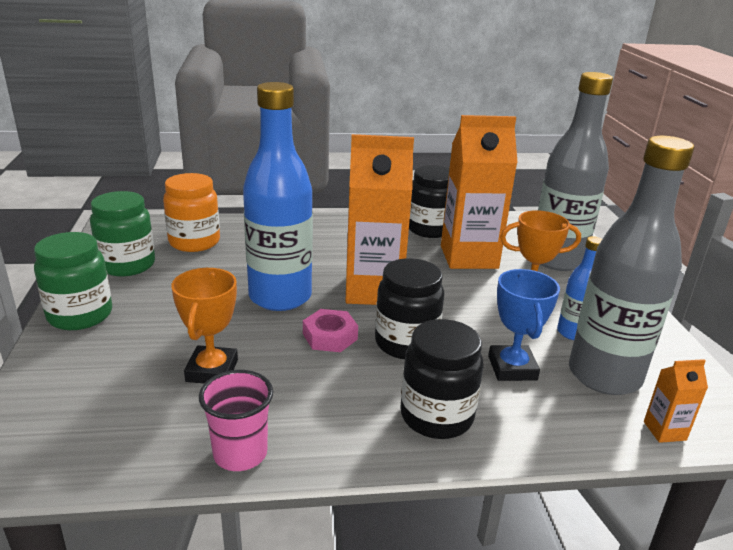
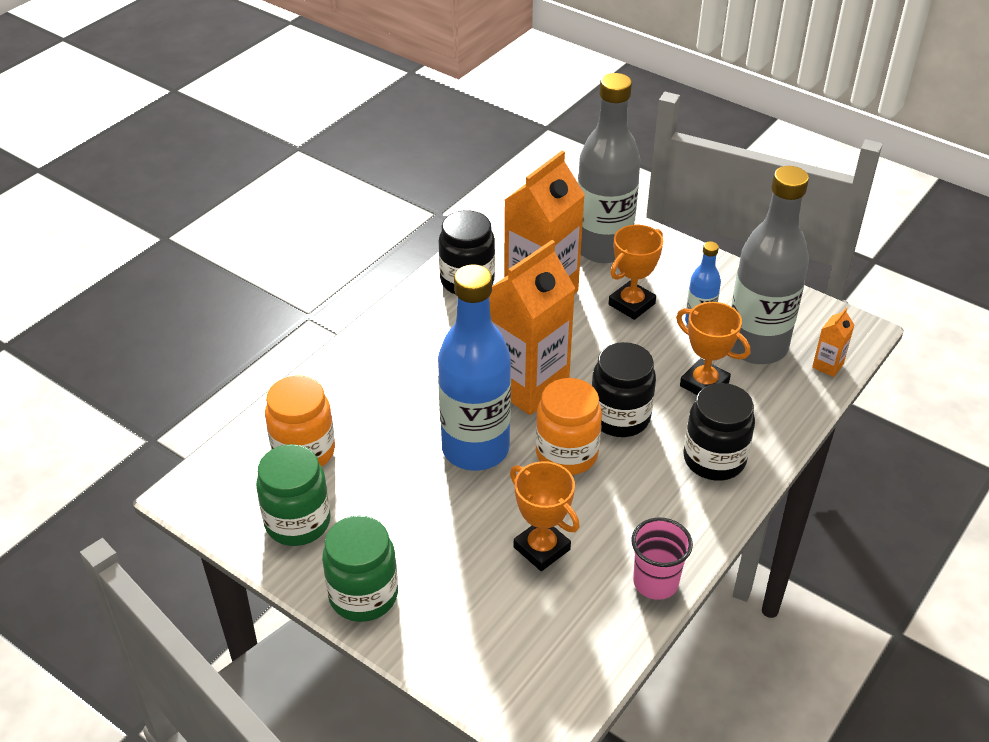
camera: 45 degrees left, 15 degrees up
pink nut [303,309,358,352] -> orange jar [535,378,602,475]
blue trophy [488,269,560,381] -> orange trophy [676,302,750,395]

